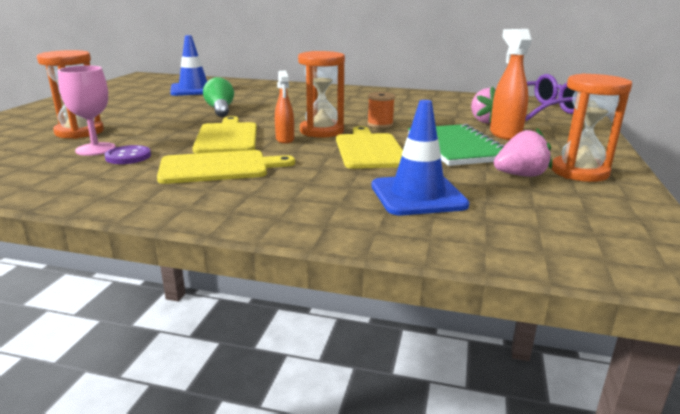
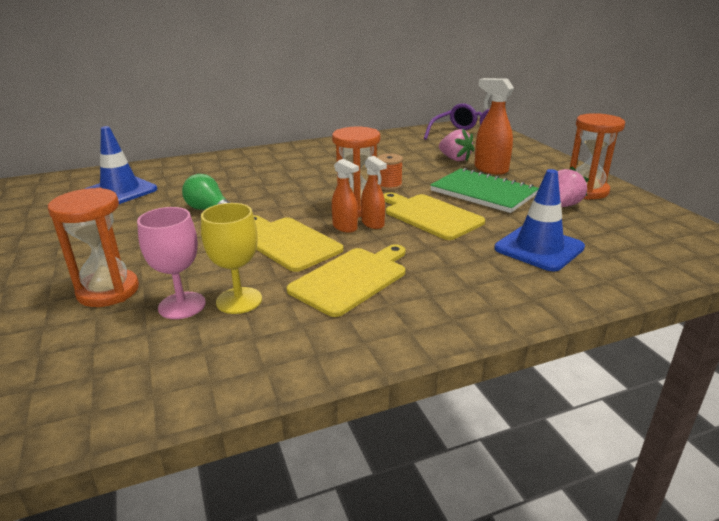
camera: 35 degrees left, 5 degrees up
purple button [104,145,151,164] -> yellow goblet [201,203,262,314]
none -> orange spray bottle [361,156,387,229]

